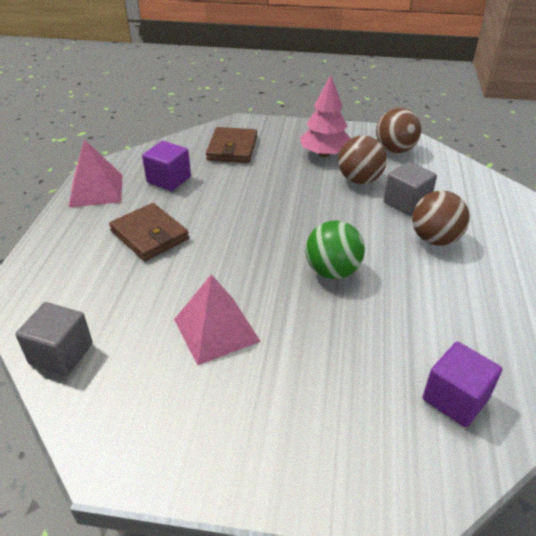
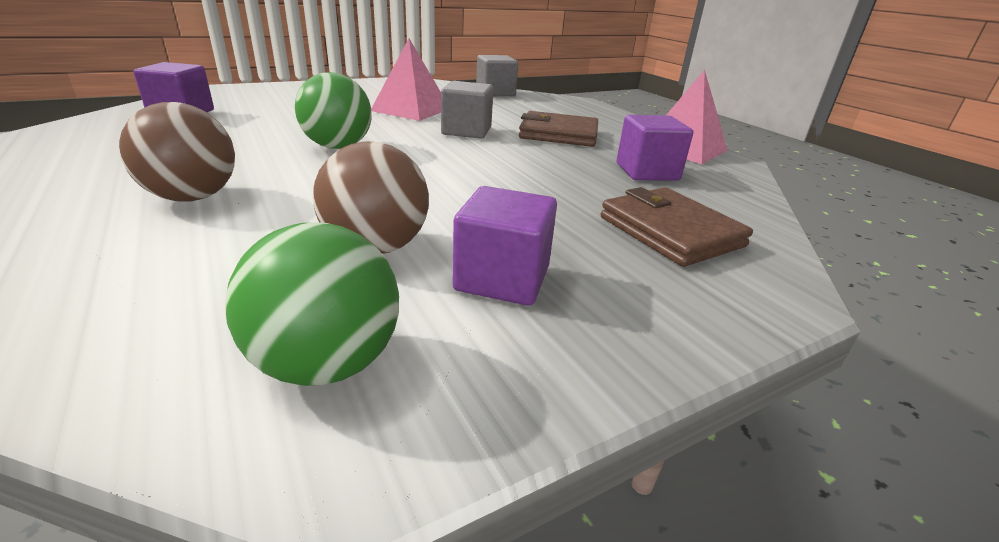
camera: 140 degrees right, 10 degrees down
pink tree [300,75,351,157] -> purple cube [453,186,557,306]
brown ball [376,108,421,153] -> green ball [225,222,399,386]
grey cube [384,162,437,216] -> grey cube moved to [441,81,493,139]

